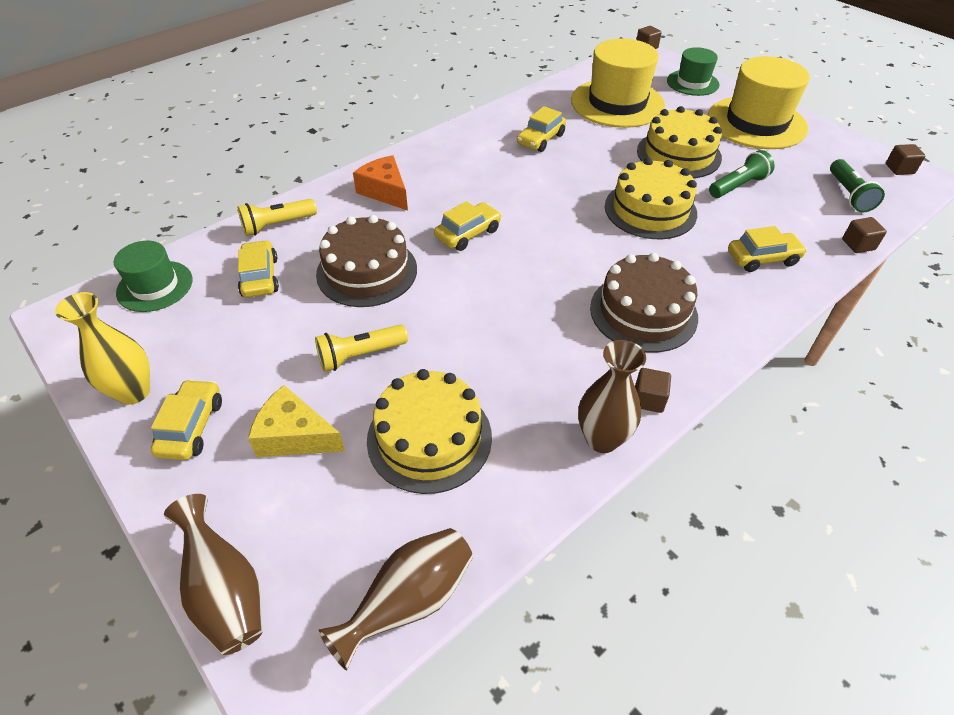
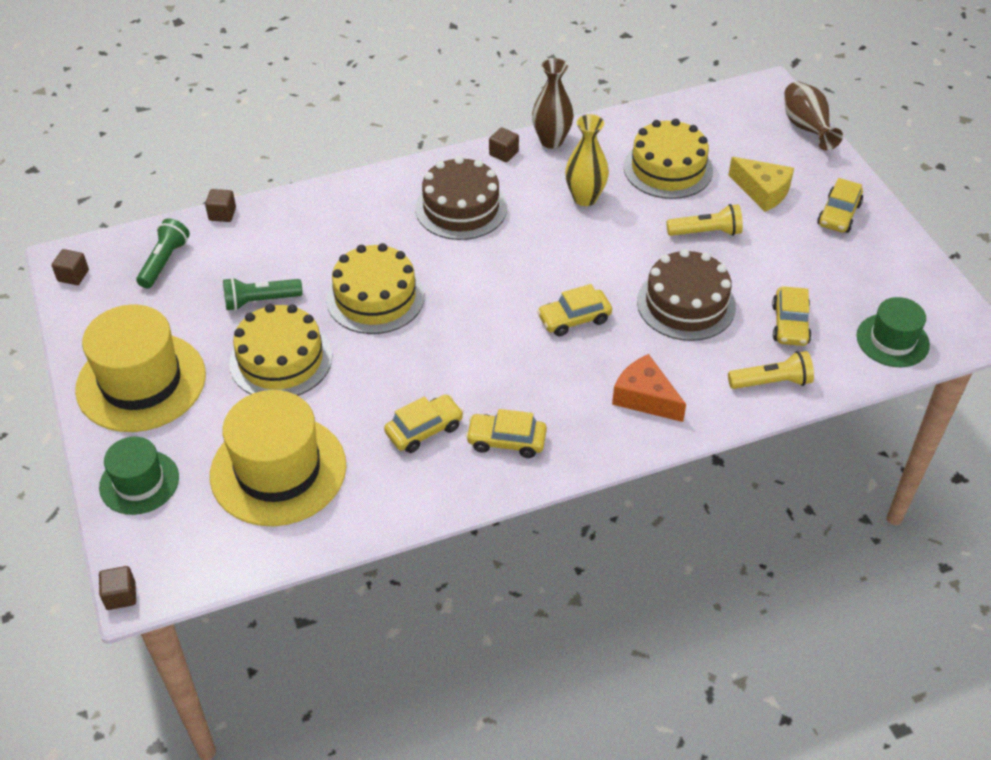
camera: 160 degrees left, 0 degrees up
yellow vase [55,292,150,405] -> yellow vase moved to [565,114,609,206]
brown vase [318,528,473,670] -> none
orange cheese [353,155,408,211] -> orange cheese turned 150 degrees clockwise [612,354,686,422]
yellow car [728,226,807,272] -> yellow car moved to [466,409,547,458]

